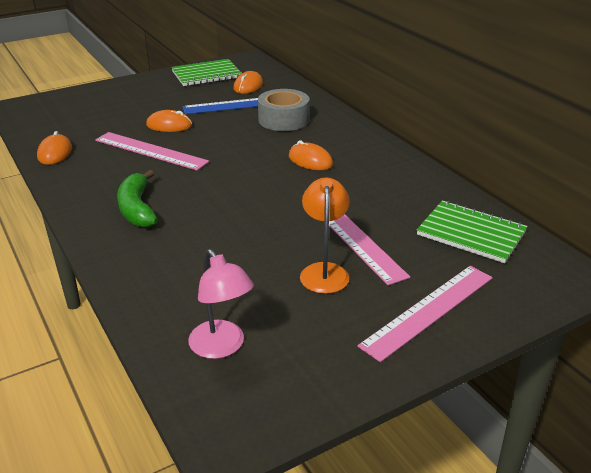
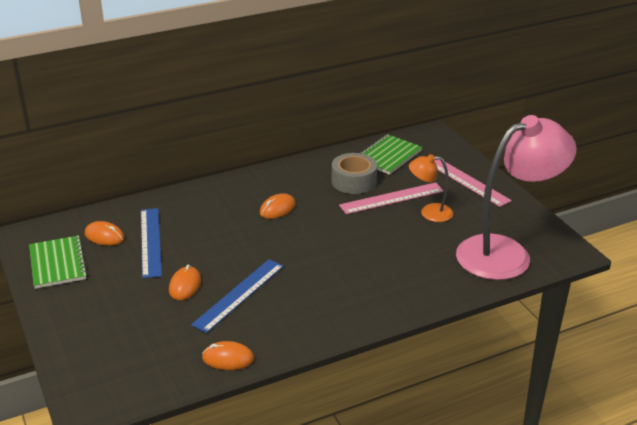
camera: 85 degrees left, 0 degrees up
pink ruler [95,132,209,170] -> blue ruler [191,259,284,333]
green banana [117,170,158,227] -> none
pink lamp [188,249,254,359] -> pink lamp [456,115,577,280], size x2.14
grey tape [258,89,309,131] -> grey tape moved to [332,153,377,194]

